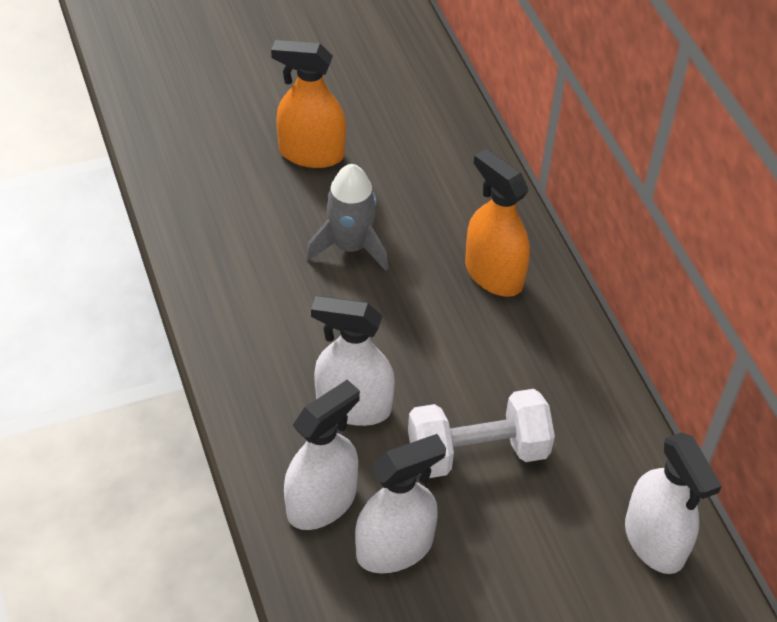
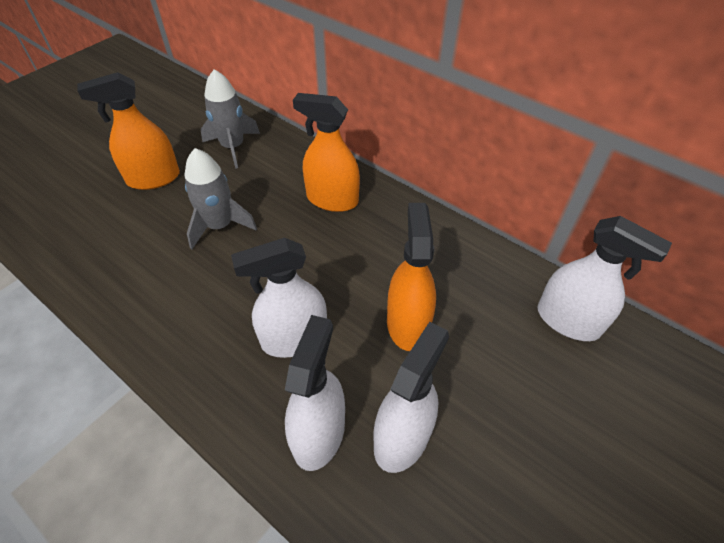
camera: 30 degrees left, 0 degrees up
white dumbbell [408,389,555,478] -> orange spray bottle [387,203,436,351]
none -> grey rocket [200,69,260,169]

